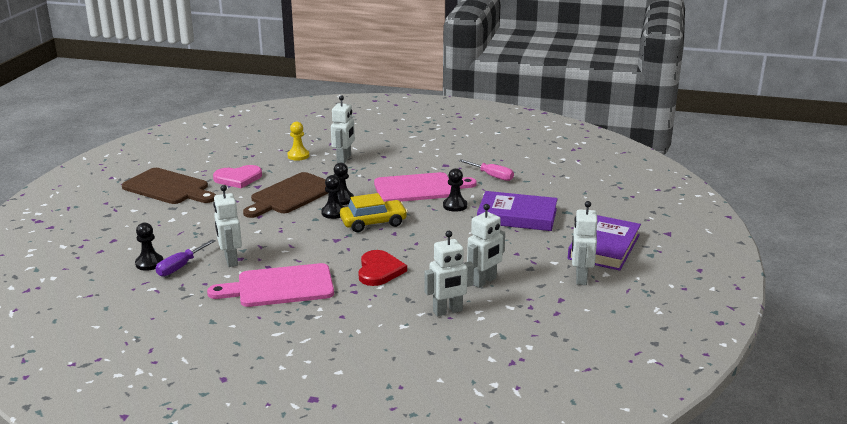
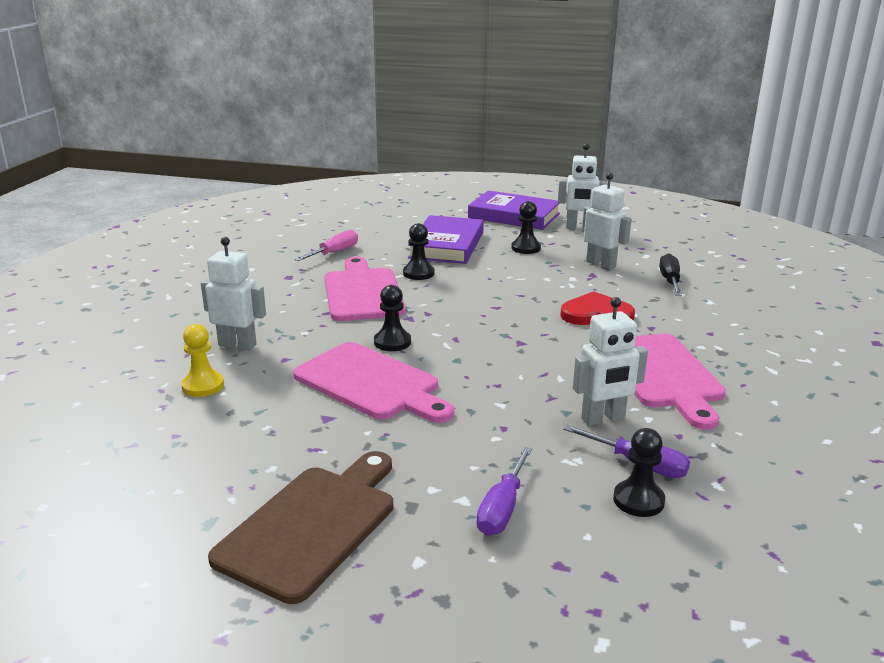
camera: 90 degrees left, 0 degrees up
pink heart [213,165,262,188] -> none
brown cutting board [243,172,328,218] -> pink cutting board [293,342,454,423]
black pawn [321,175,344,219] -> black pawn moved to [511,201,541,254]
yellow car [340,193,408,232] -> none
white robot [424,231,474,316] -> black screwdriver [659,254,682,296]
none -> purple screwdriver [476,447,532,536]

